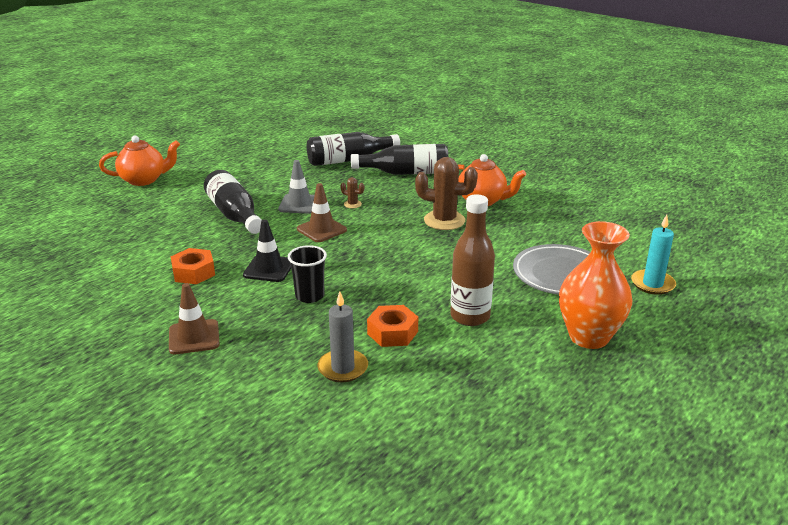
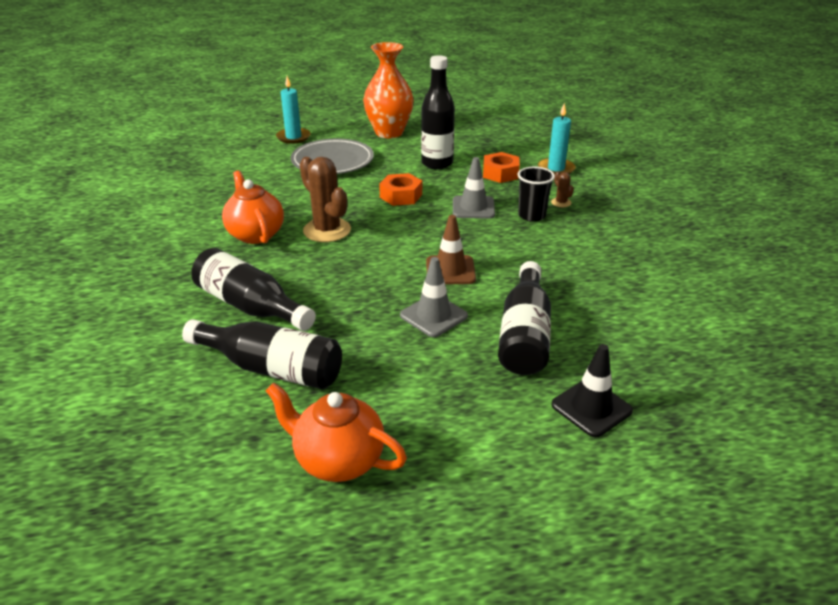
camera: 140 degrees left, 5 degrees up
orange teapot [99,136,180,186] -> orange teapot moved to [265,382,407,482]
brown traffic cone [169,283,220,354] -> none
orange nut [171,248,215,284] -> orange nut moved to [379,173,422,206]
black traffic cone [243,219,291,282] -> black traffic cone moved to [551,344,633,437]
grey candle [317,291,368,382] -> turquoise candle [538,103,576,174]
brown cactus [340,177,364,208] -> brown cactus moved to [551,171,574,207]
brown bottle [450,194,495,326] -> black bottle [421,55,455,169]
none -> grey traffic cone [453,157,495,219]

